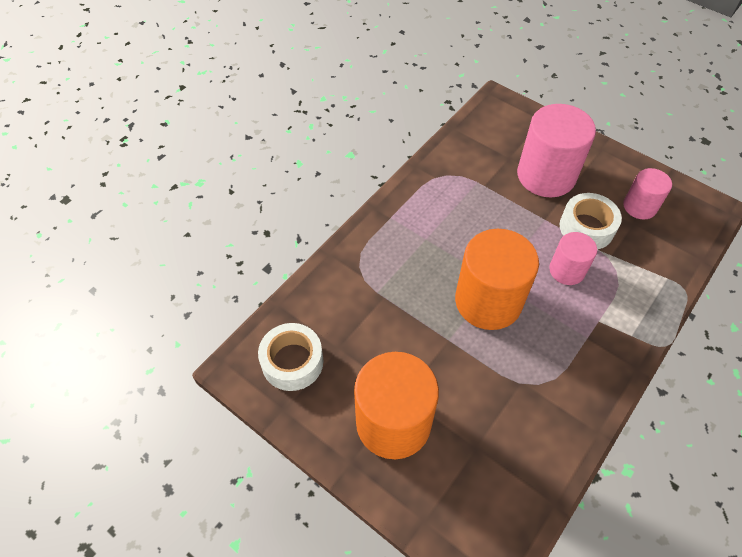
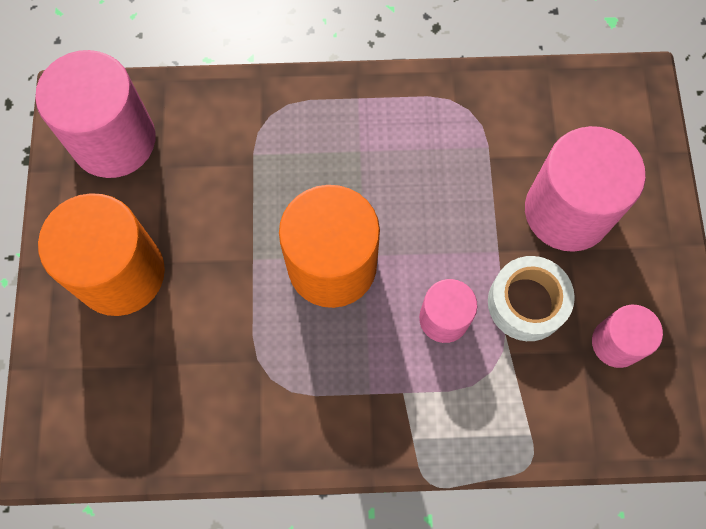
camera: 50 degrees right, 15 degrees up
white tape [258,323,323,391] -> pink cylinder [35,50,156,178]

